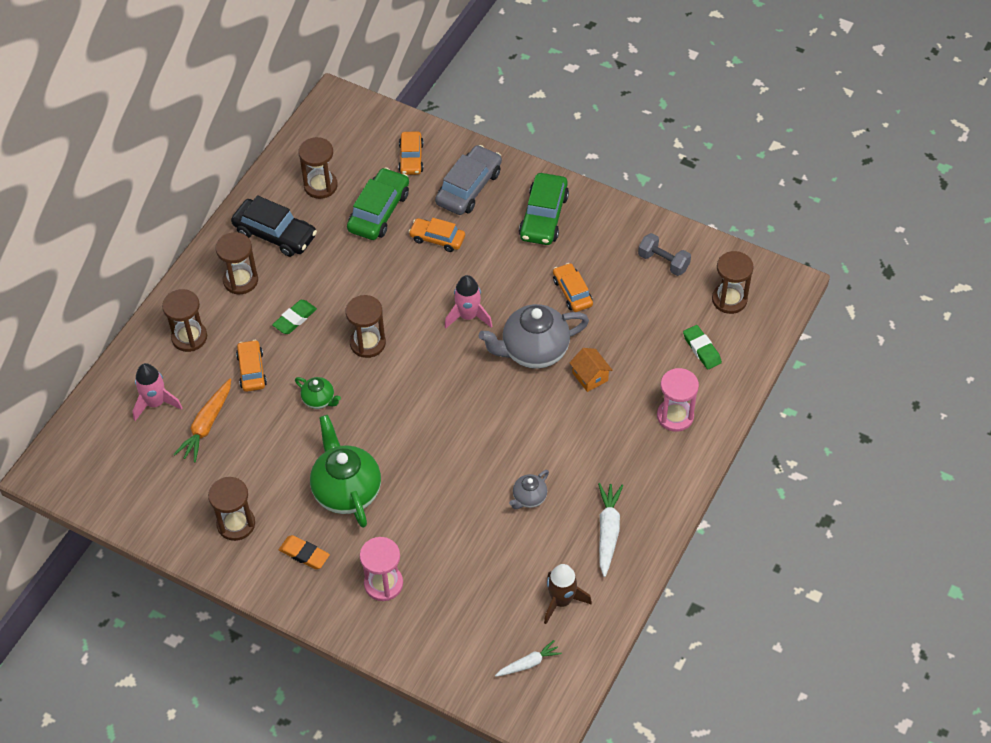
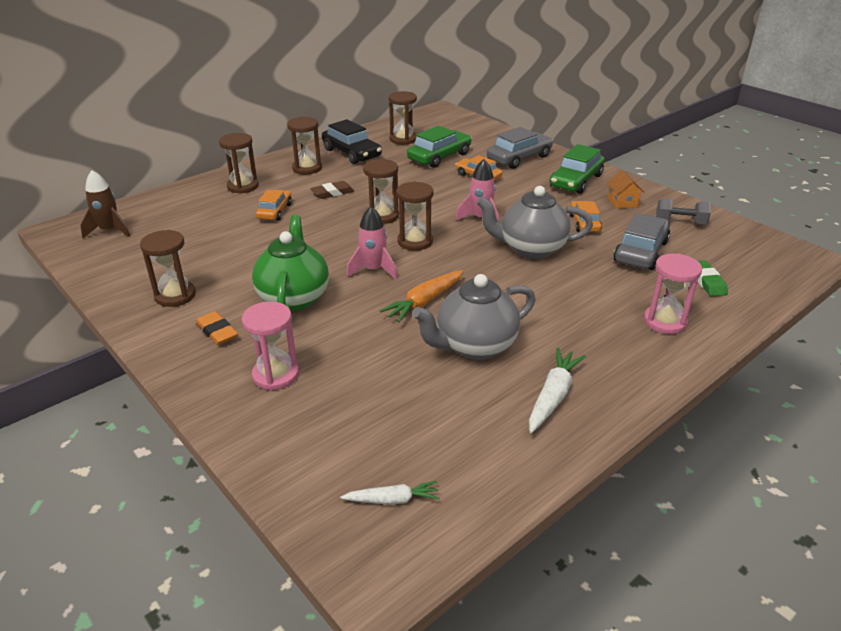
camera: 20 degrees right, 20 degrees down
pink rocket [133,363,183,421] -> pink rocket moved to [346,206,398,280]
orange carrot [173,379,231,462] -> orange carrot moved to [379,270,464,323]
green eraser [272,300,317,334] -> brown eraser [310,181,354,199]
green teapot [295,377,341,409] -> none
orange car [399,131,424,175] -> none
grey teapot [509,470,549,509] -> grey teapot [412,274,535,360], size x2.05
brown rocket [544,564,592,624] -> brown rocket moved to [80,170,130,238]
orange house [569,348,612,392] -> orange house moved to [607,170,644,209]
grey dumbbell [638,233,691,276] -> grey dumbbell turned 45 degrees counterclockwise [656,198,711,225]
brown hourglass [712,251,754,314] -> brown hourglass moved to [396,181,434,251]
none -> grey car [613,214,670,270]

